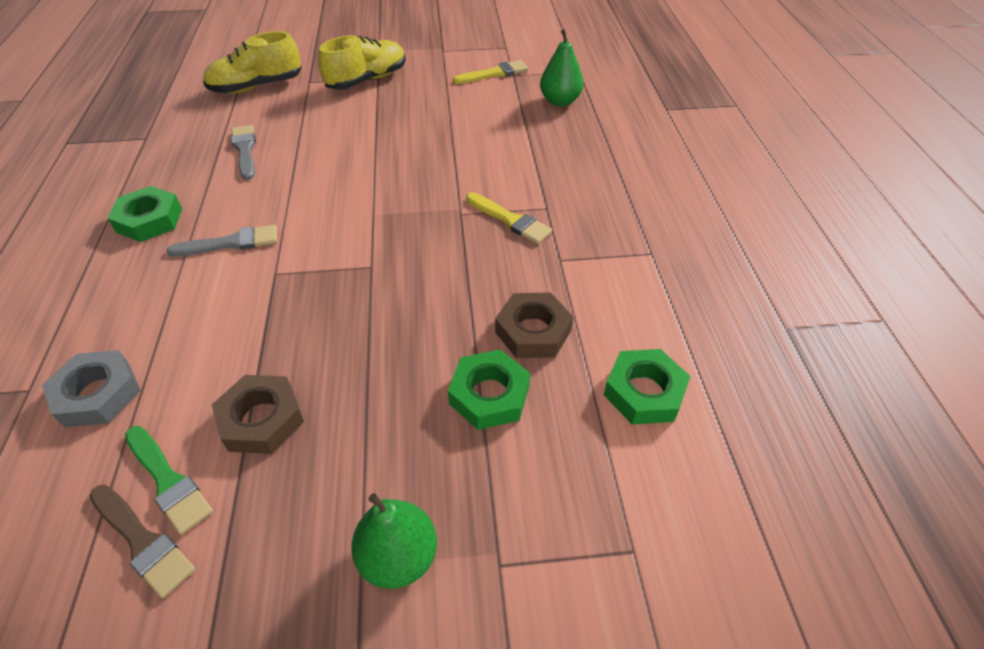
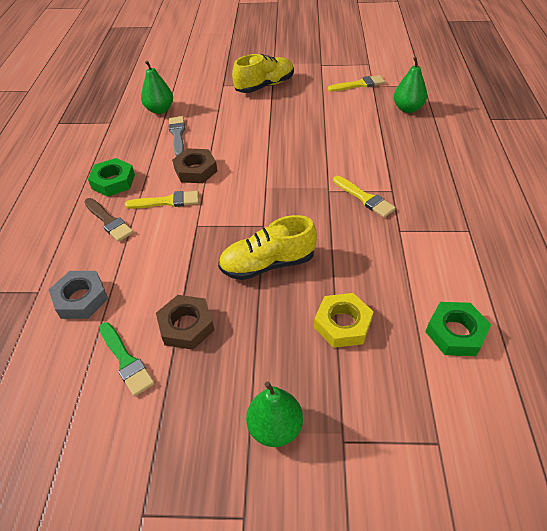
camera: 10 degrees right, 0 degrees up
brown brush [89,485,195,598] -> brown brush moved to [84,198,134,242]
grey brush [166,225,277,257] -> yellow brush [125,191,199,209]
yellow shoe [203,31,301,94] -> yellow shoe moved to [218,215,317,280]
green nut [448,349,530,430] -> yellow nut [314,293,374,348]
brown nut [495,292,573,358] -> brown nut moved to [172,148,217,183]
none -> green pear [141,61,173,114]

